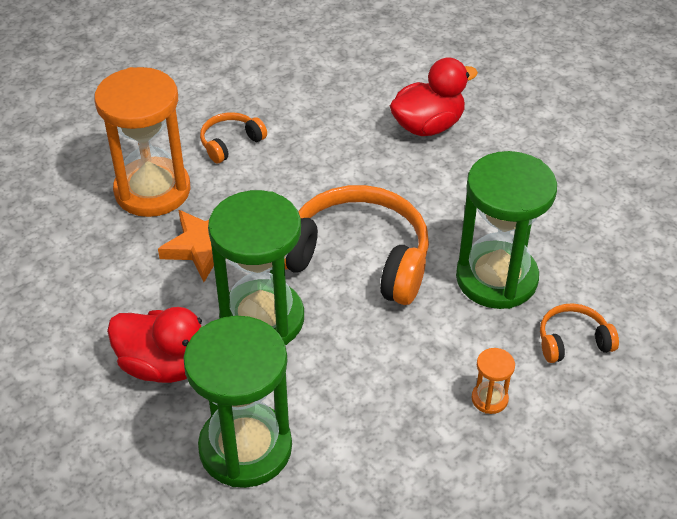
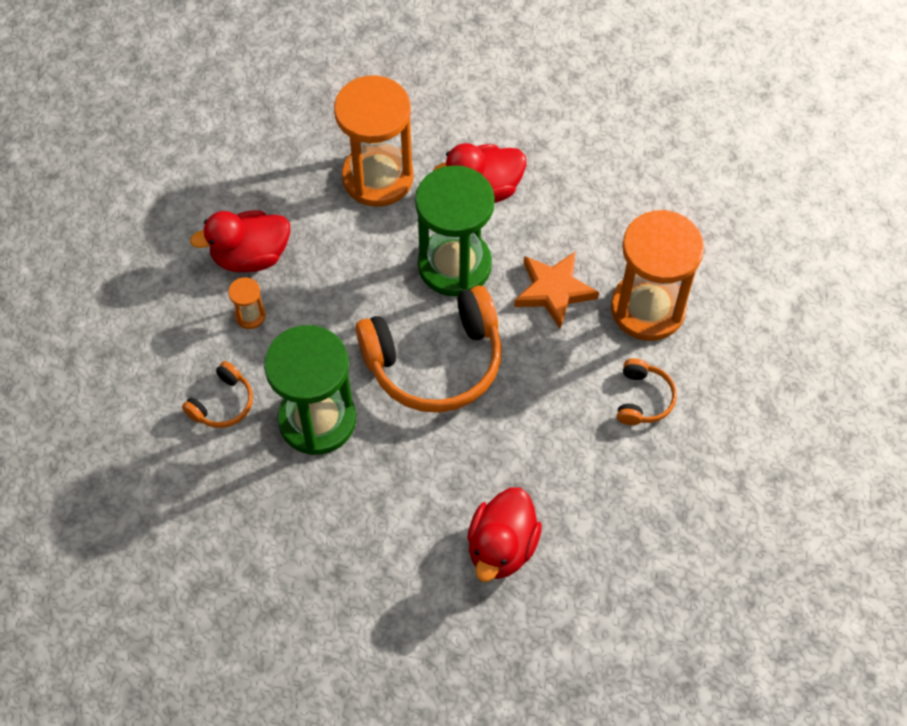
camera: 140 degrees right, 15 degrees up
green hourglass [183,316,292,488] -> orange hourglass [334,75,414,207]
none -> red duck [190,211,290,272]

